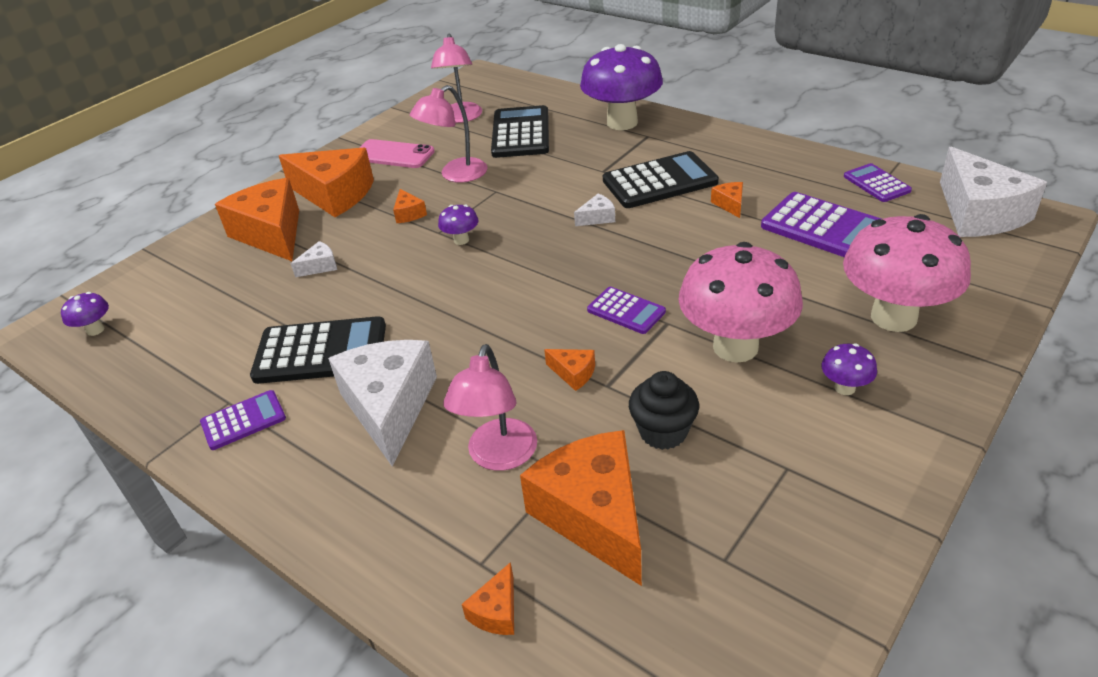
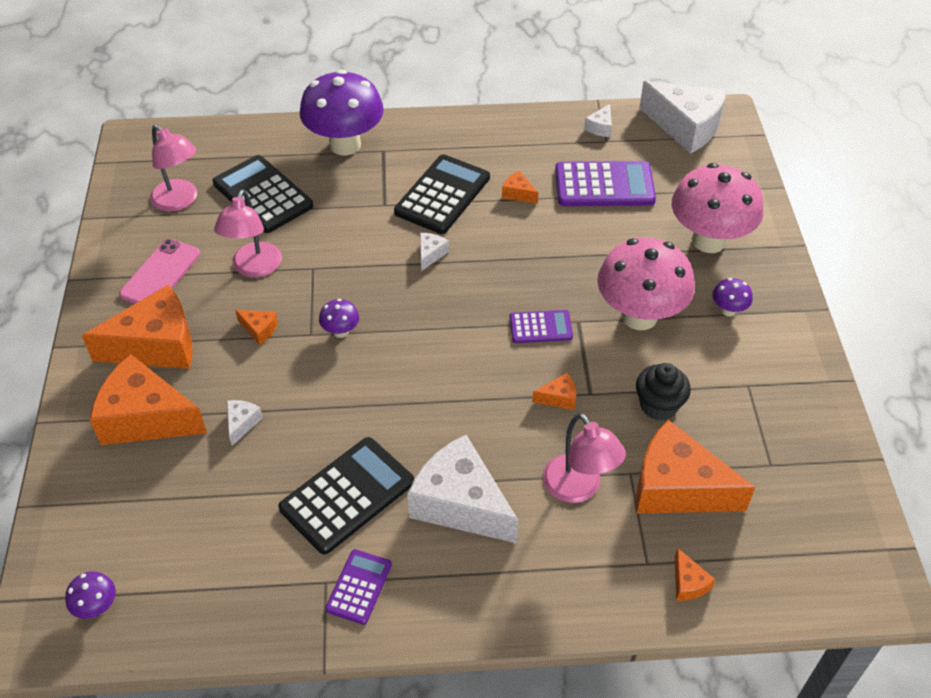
camera: 45 degrees left, 10 degrees up
pink phone [359,139,435,168] -> pink phone turned 45 degrees counterclockwise [119,239,200,304]
purple calculator [844,163,912,202] -> white cheese [584,104,612,137]

